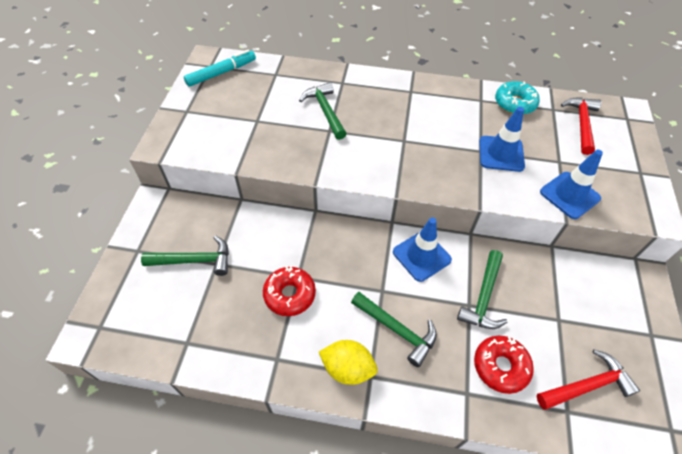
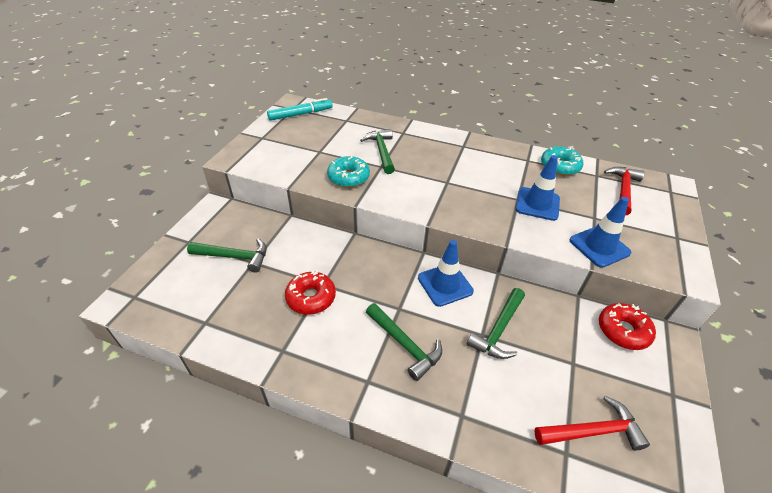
camera: 10 degrees right, 10 degrees down
yellow lemon [319,340,378,385] -> none
red donut [474,336,534,394] -> red donut moved to [599,303,656,350]
none -> turquoise donut [327,155,370,187]

